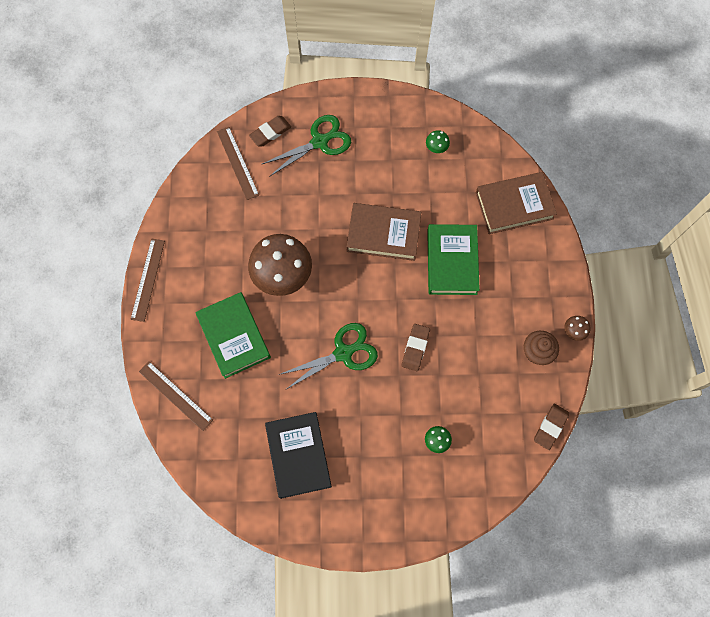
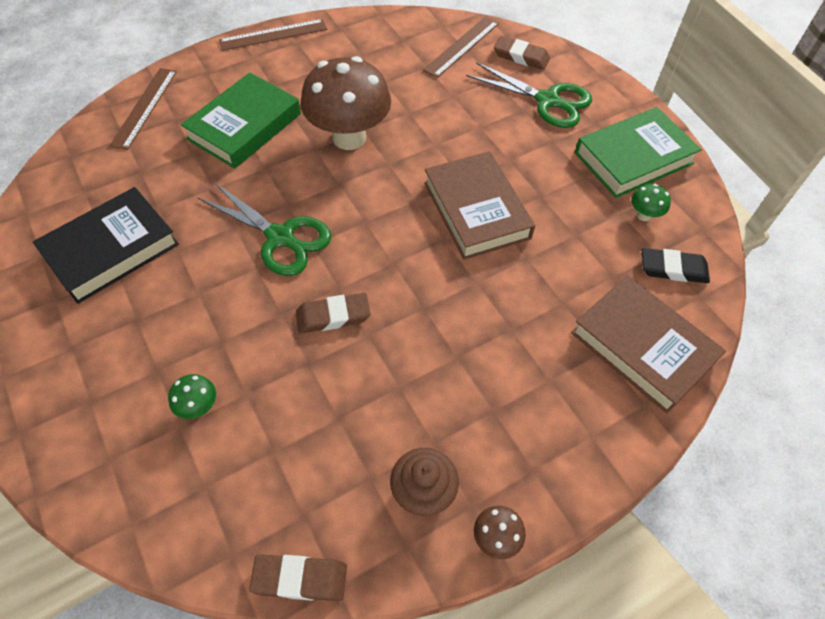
camera: 60 degrees right, 15 degrees down
green book [427,224,480,295] -> green book moved to [575,107,702,198]
none -> black eraser [642,248,710,283]

